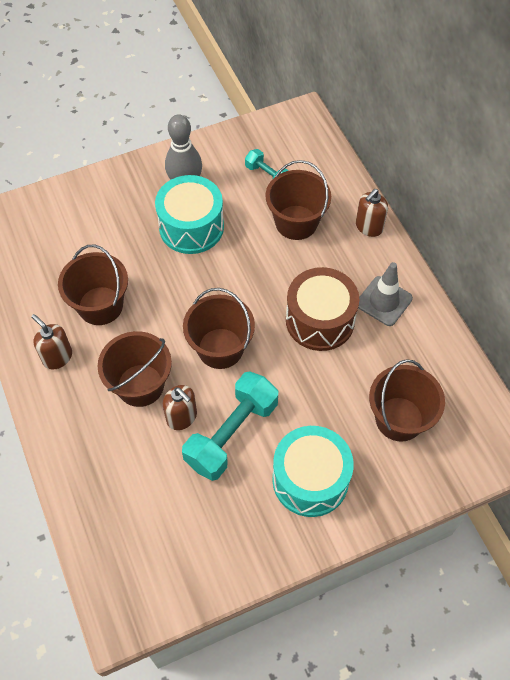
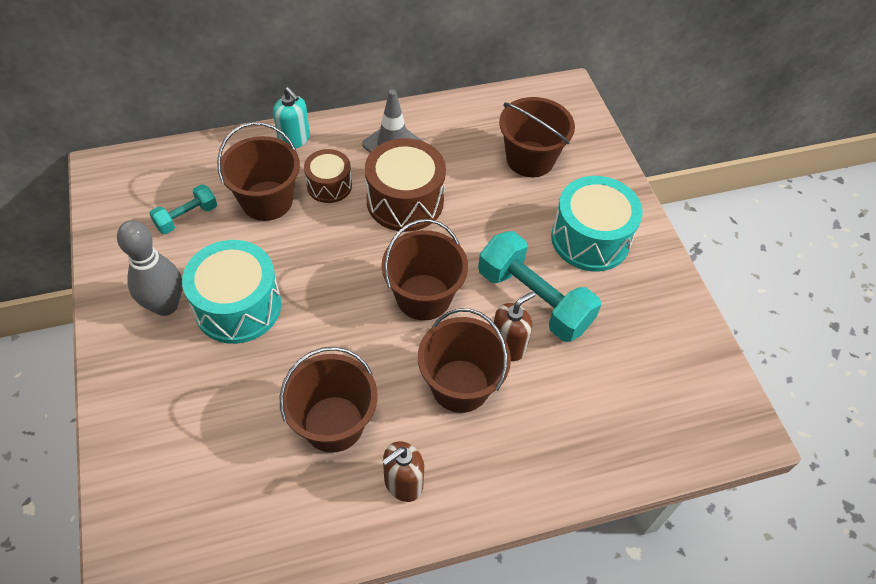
camera: 85 degrees left, 5 degrees down
brown soap dispenser [356,189,388,237] -> turquoise soap dispenser [273,87,310,149]
none -> brown drum [304,149,352,203]

